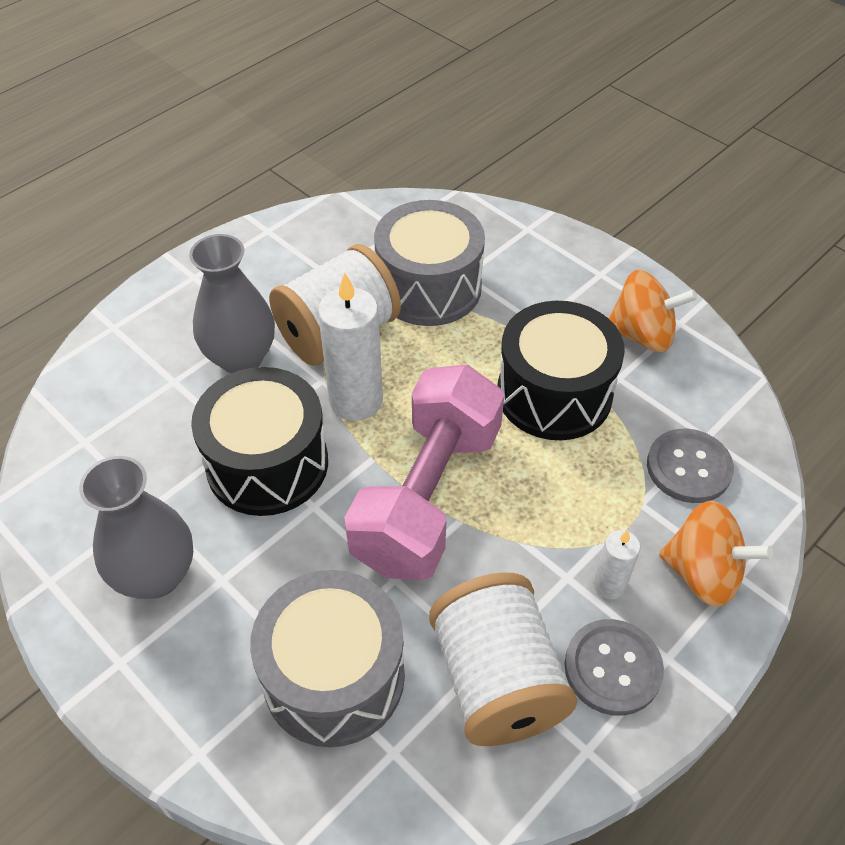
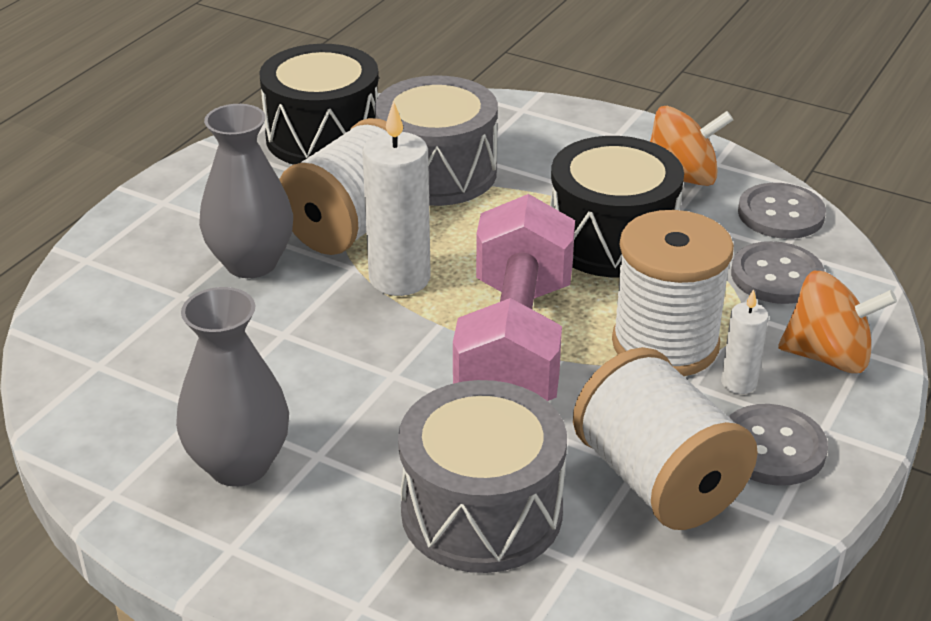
camera: 15 degrees left, 15 degrees down
black drum [191,367,328,516] -> black drum moved to [259,44,379,165]
none -> white spool [612,210,734,376]
none -> grey button [738,183,826,239]

